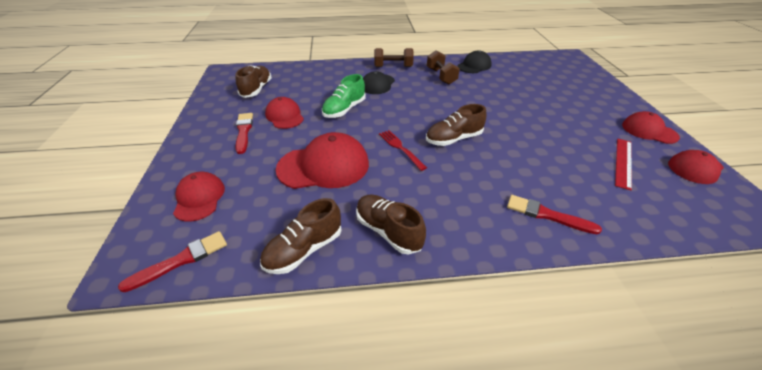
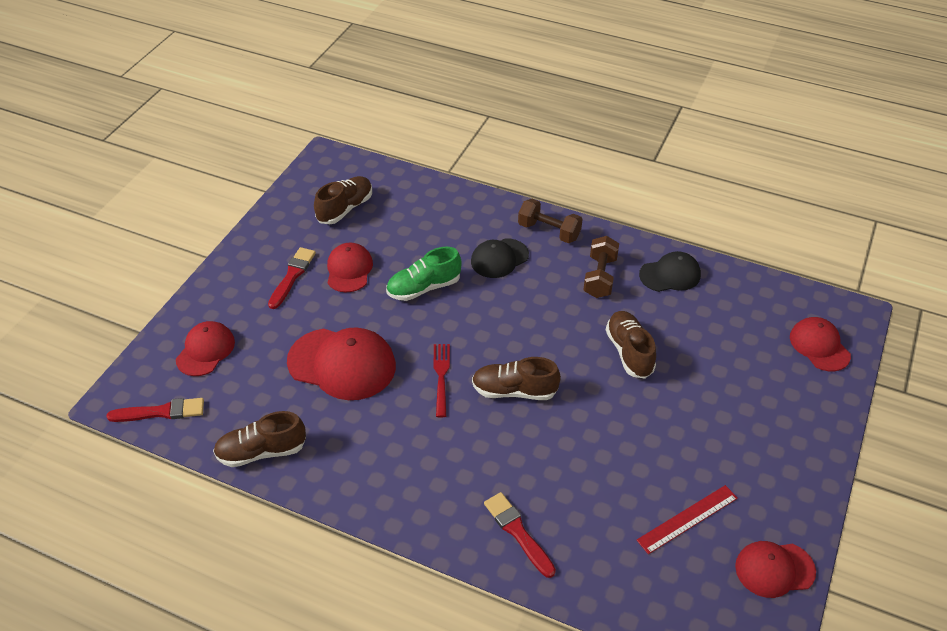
camera: 30 degrees right, 5 degrees up
brown shoe [356,195,426,254] -> brown shoe moved to [606,311,656,379]
red cap [622,111,680,144] -> red cap moved to [790,317,851,371]

